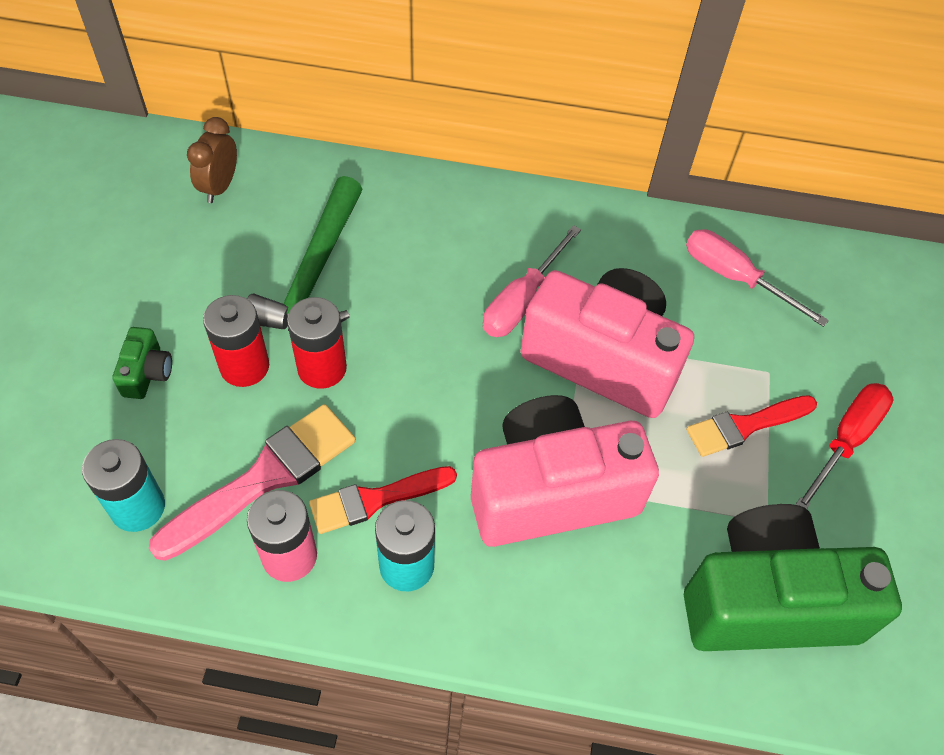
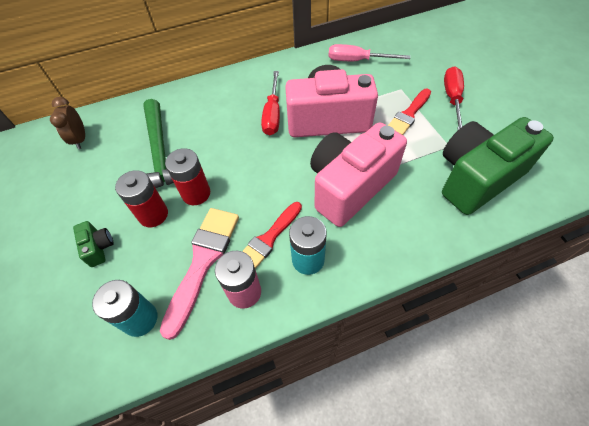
camera: 25 degrees left, 0 degrees up
pink screwdriver [483,225,581,337] -> red screwdriver [261,71,280,135]

